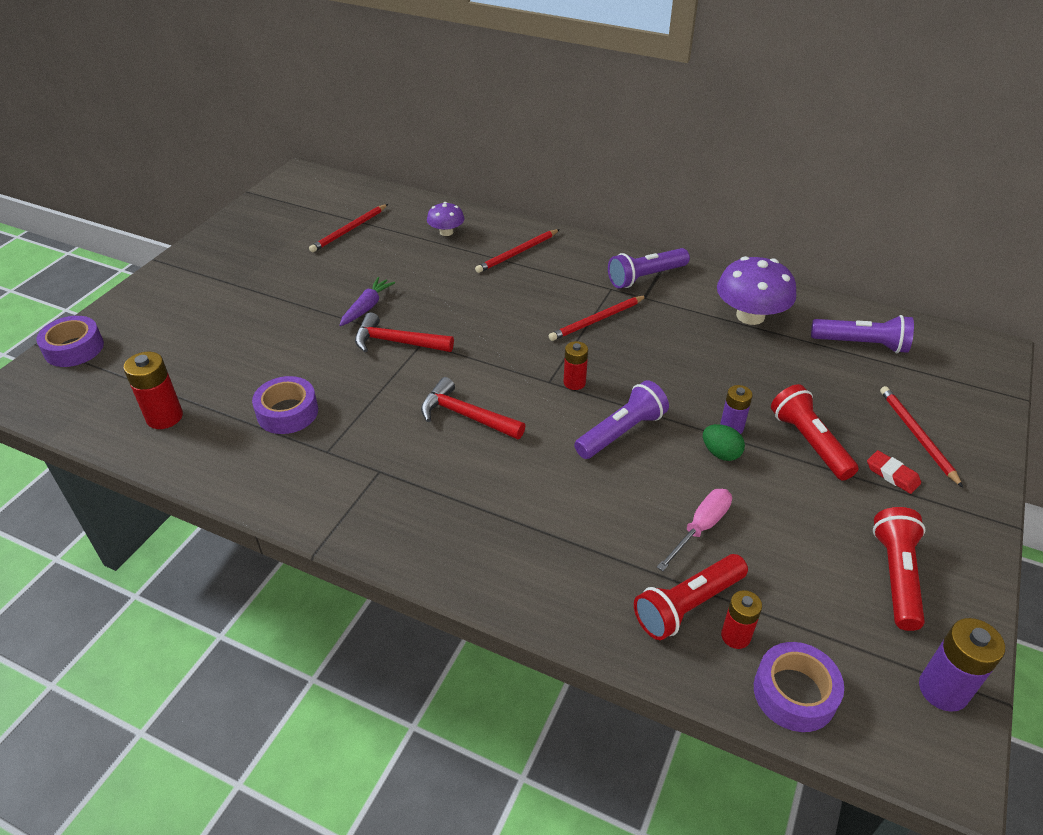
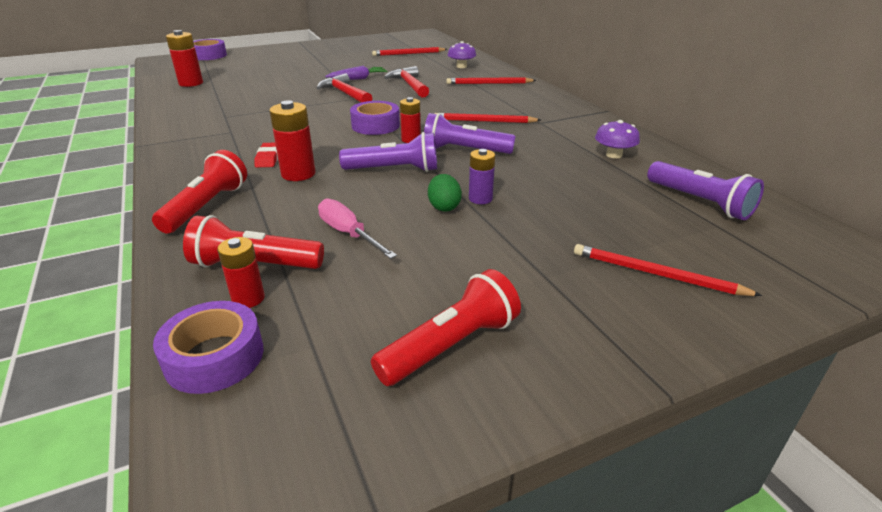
camera: 40 degrees right, 10 degrees down
purple tape [252,376,318,434] -> purple tape moved to [350,101,400,135]
red hammer [421,377,525,440] -> red hammer moved to [384,66,429,98]
purple flashlight [608,248,690,288] -> purple flashlight moved to [424,113,516,154]
pink screwdriver [657,489,732,571] -> pink screwdriver turned 120 degrees counterclockwise [318,198,397,259]
purple mushroom [717,256,796,325] -> purple mushroom [595,120,640,158], size x0.55
red flashlight [771,384,859,481] -> red flashlight moved to [152,150,247,234]
red eraser [867,450,921,494] -> red eraser moved to [254,143,278,167]
red pencil [880,386,963,488] -> red pencil turned 90 degrees counterclockwise [574,244,762,296]
purple battery [919,618,1005,712] -> none
none -> red battery [269,100,316,181]

